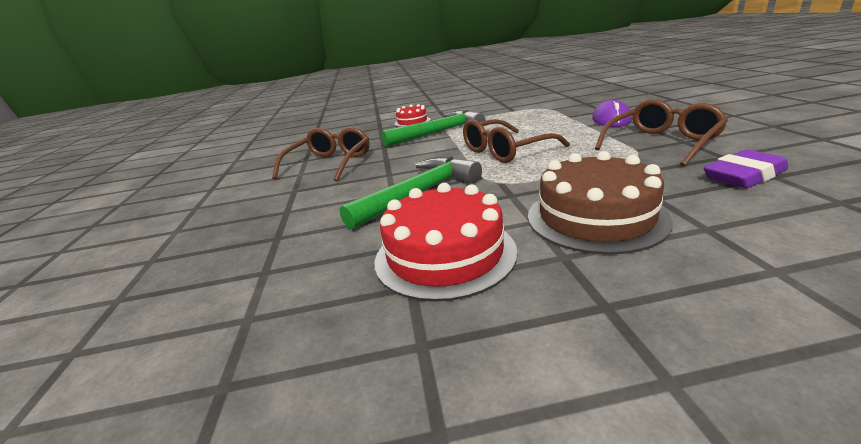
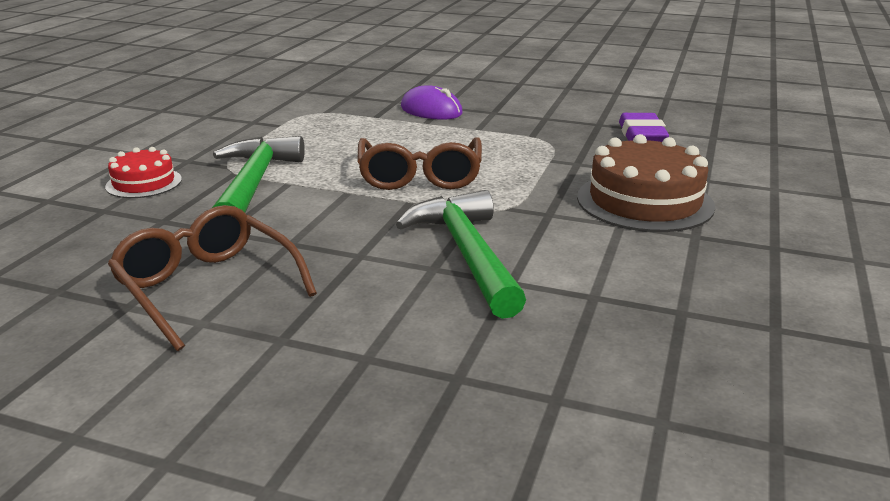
camera: 65 degrees left, 0 degrees up
red cake [375,183,518,302] -> none
brown glasses [595,99,728,167] -> none

